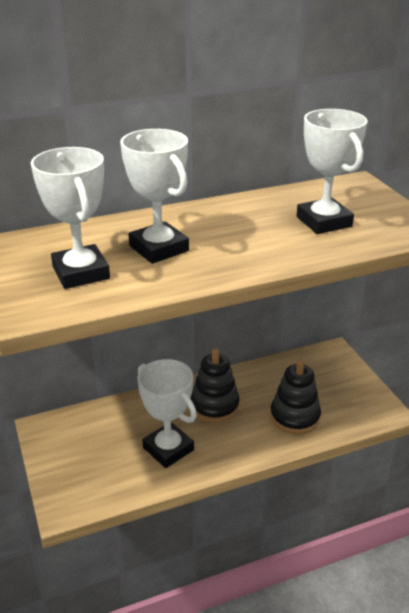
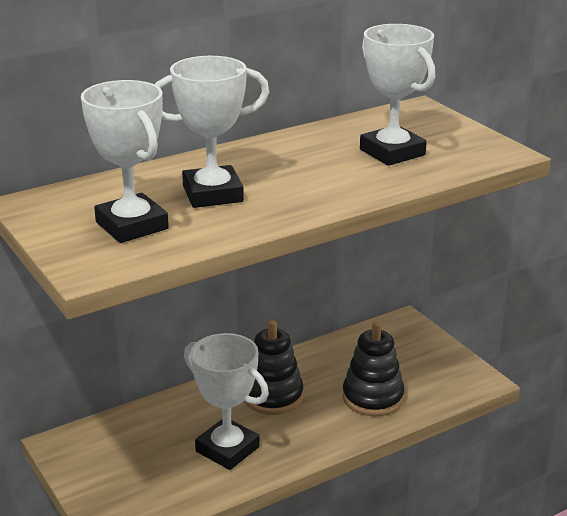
camera: 10 degrees left, 5 degrees down
white trophy [120,129,189,264] -> white trophy turned 60 degrees counterclockwise [154,56,269,208]

